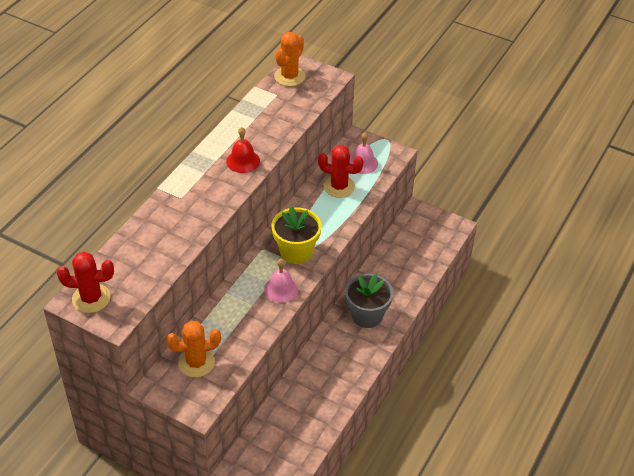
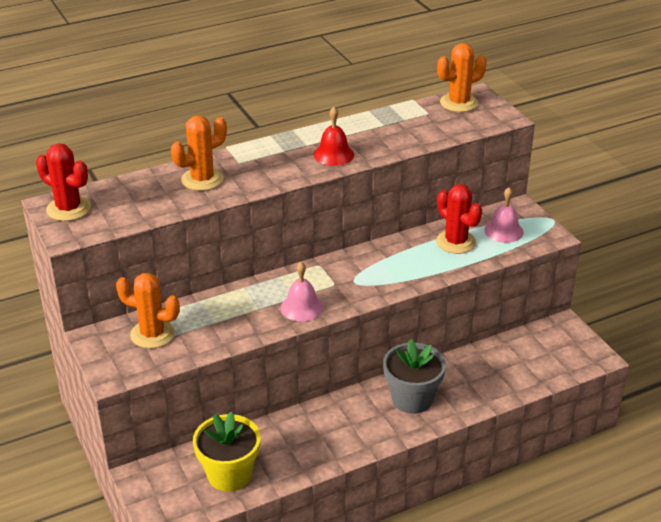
camera: 35 degrees right, 10 degrees down
yellow flower pot [271,206,322,264] -> yellow flower pot moved to [193,412,261,492]
none -> orange cactus [171,115,227,191]

